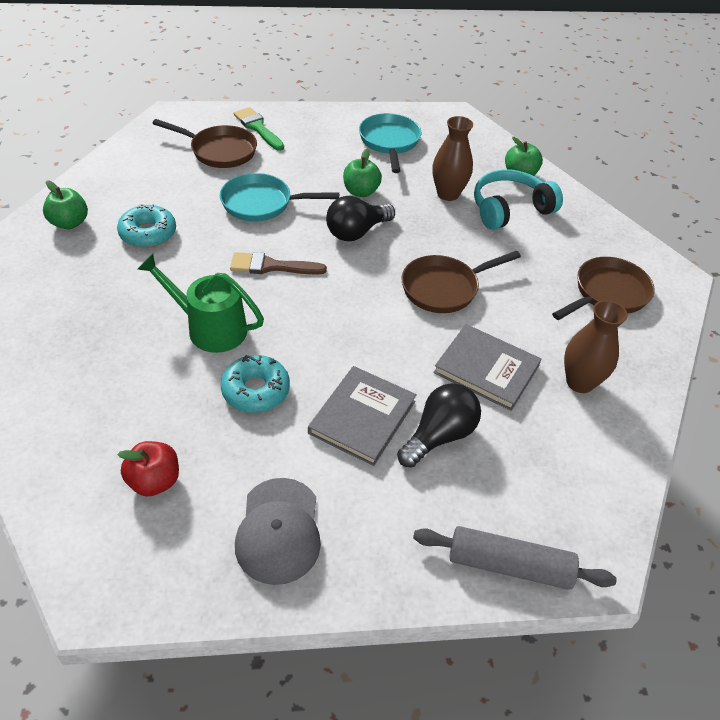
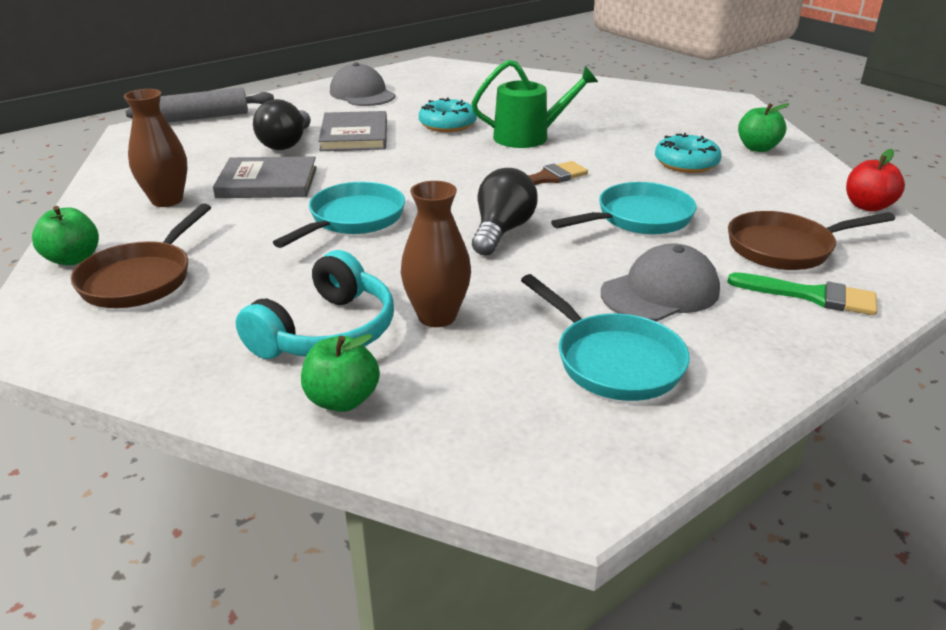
camera: 150 degrees right, 15 degrees down
red apple [117,441,179,497] -> red apple moved to [846,149,905,212]
green apple [343,149,382,197] -> green apple moved to [32,206,99,265]
brown pan [401,251,521,313] -> turquoise pan [273,182,405,248]
none -> grey cap [601,243,720,322]

